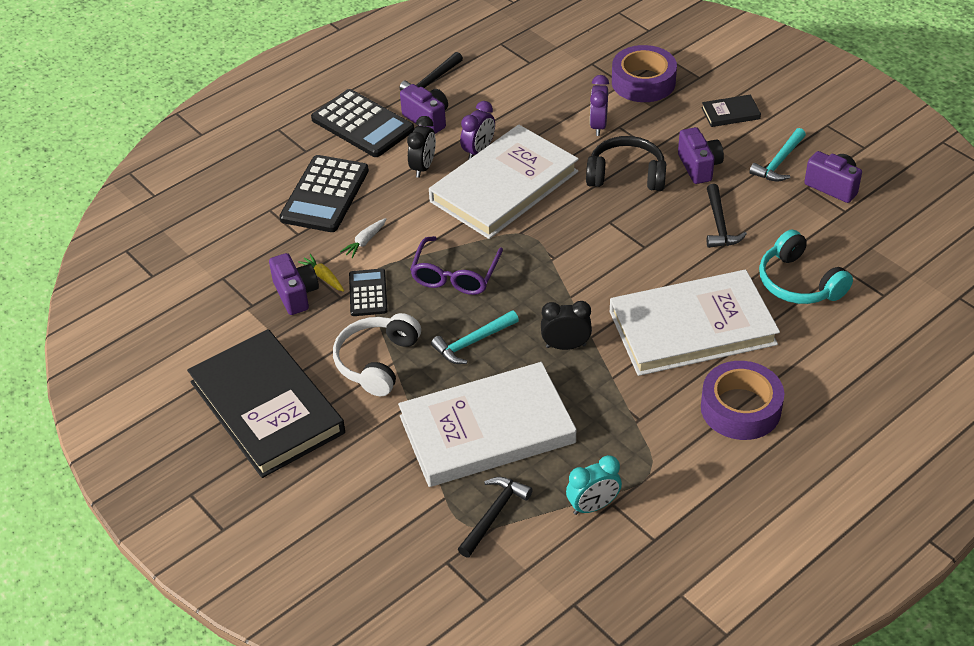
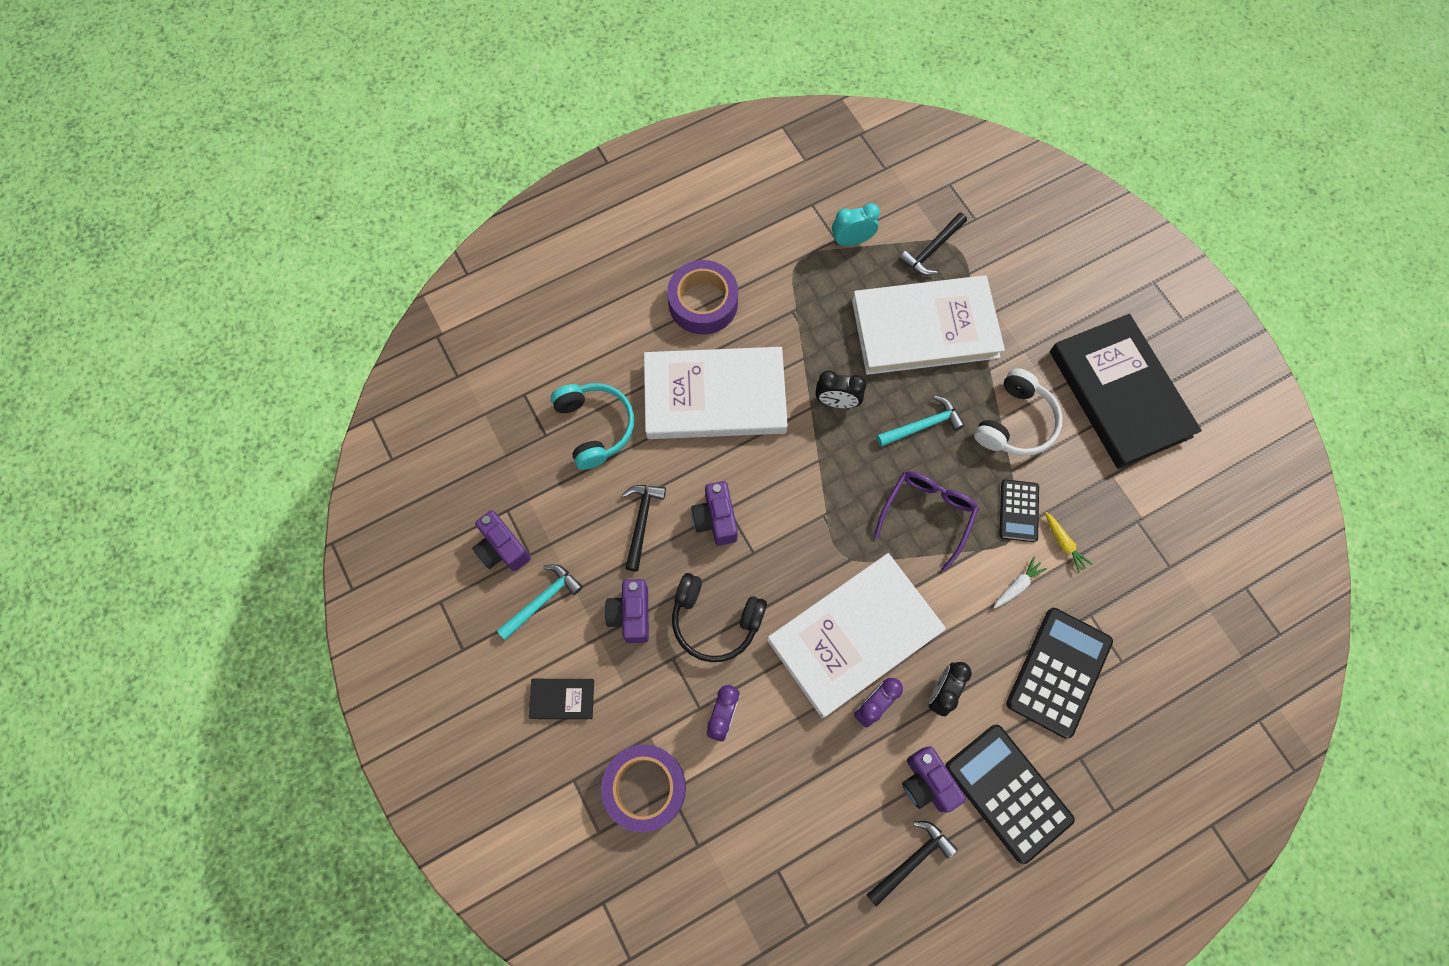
camera: 170 degrees left, 25 degrees up
purple camera [269,253,319,315] -> purple camera moved to [691,481,738,546]

